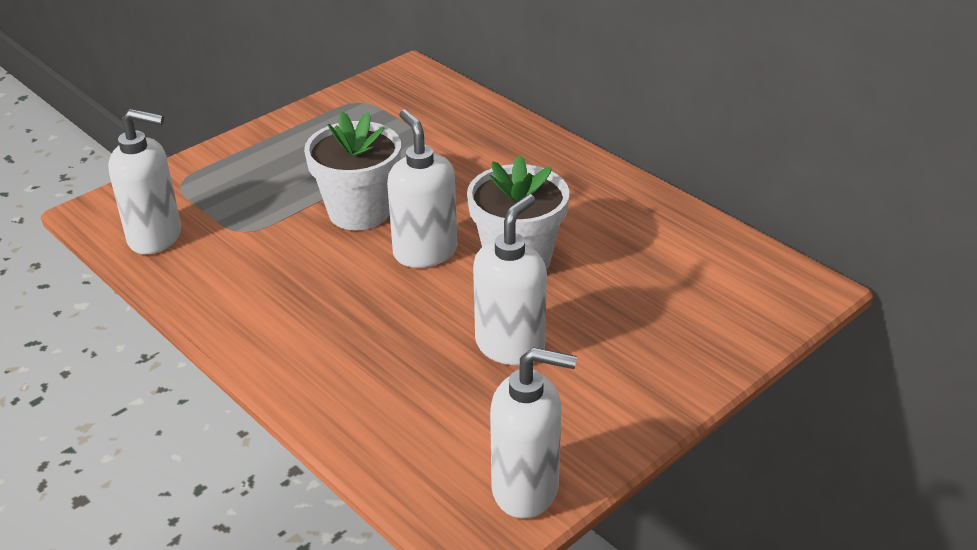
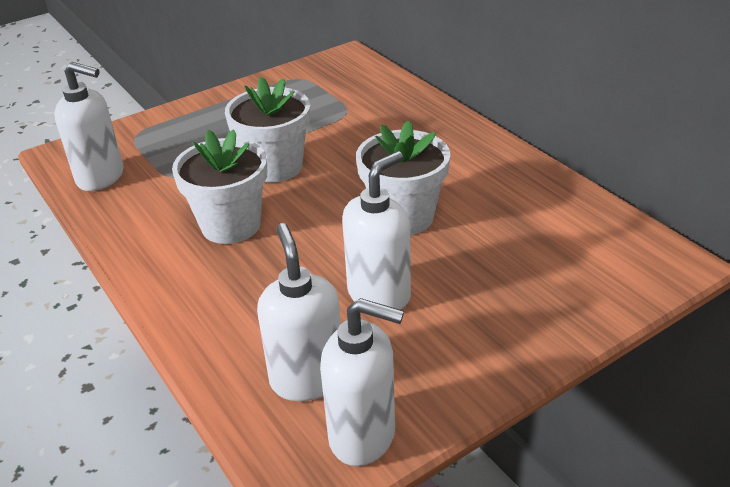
camera: 10 degrees right, 0 degrees up
white soap dispenser [387,109,457,268] -> white soap dispenser moved to [257,223,341,401]
none -> white flower pot [172,129,267,244]

